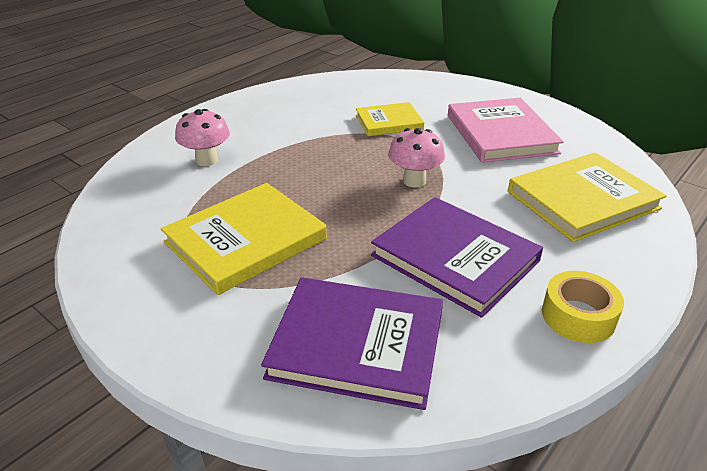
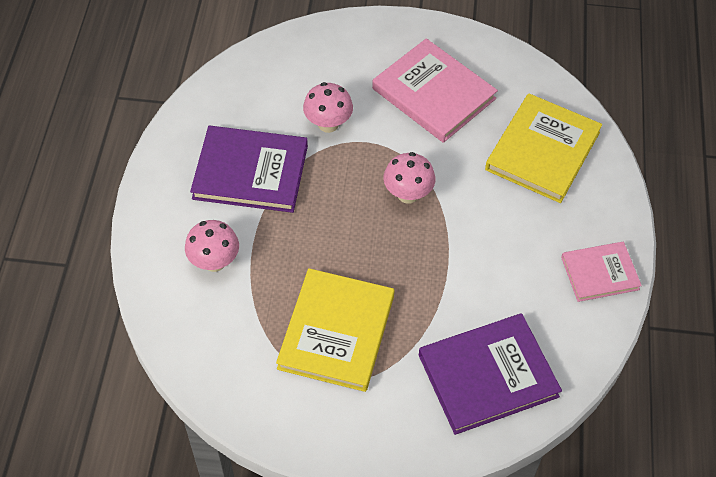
camera: 35 degrees left, 20 degrees up
yellow book [356,102,424,136] -> pink mushroom [303,82,353,133]
purple book [371,197,543,318] -> purple book moved to [190,126,308,213]
yellow tape [542,271,624,343] -> pink book [561,242,642,302]

